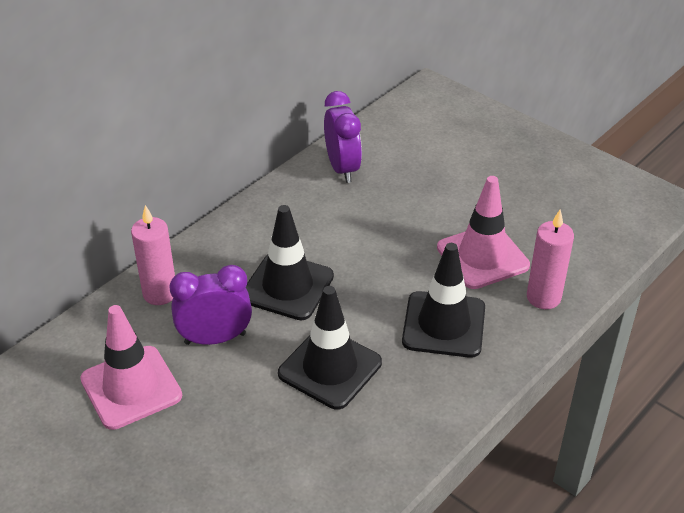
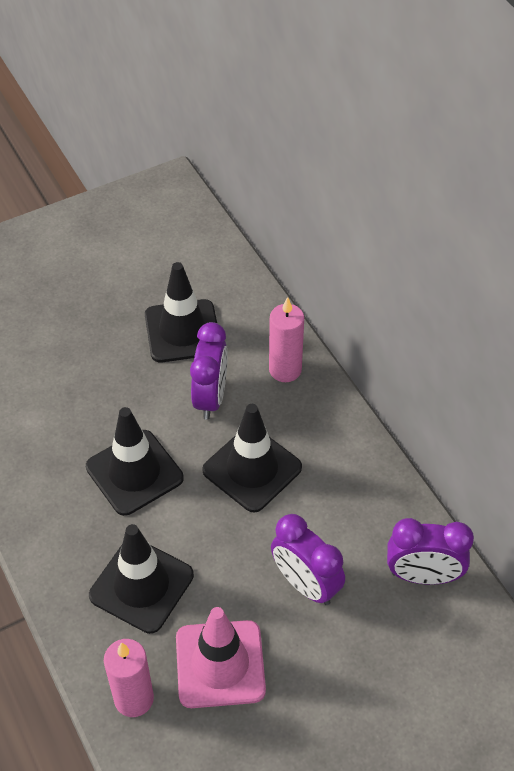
camera: 110 degrees right, 10 degrees up
pink traffic cone [80,305,182,430] -> black traffic cone [145,262,217,362]
none -> purple clock [271,514,345,605]

